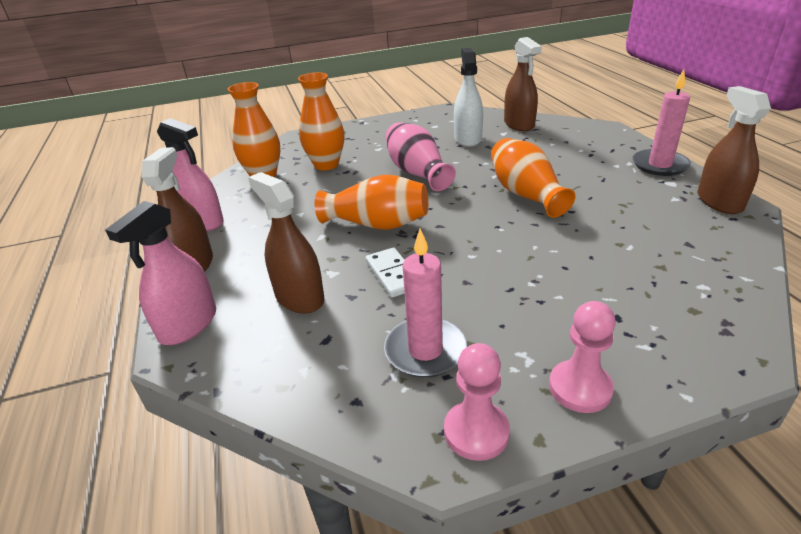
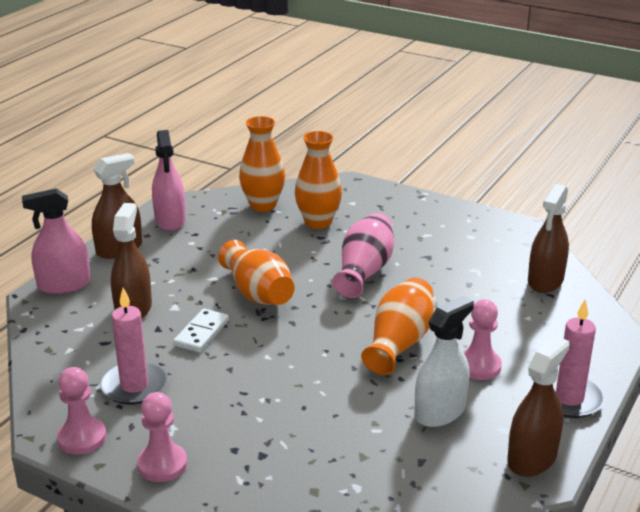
camera: 45 degrees right, 5 degrees down
white spray bottle [454,48,483,147] -> white spray bottle moved to [415,296,474,427]
none -> pink pawn [463,299,502,380]

